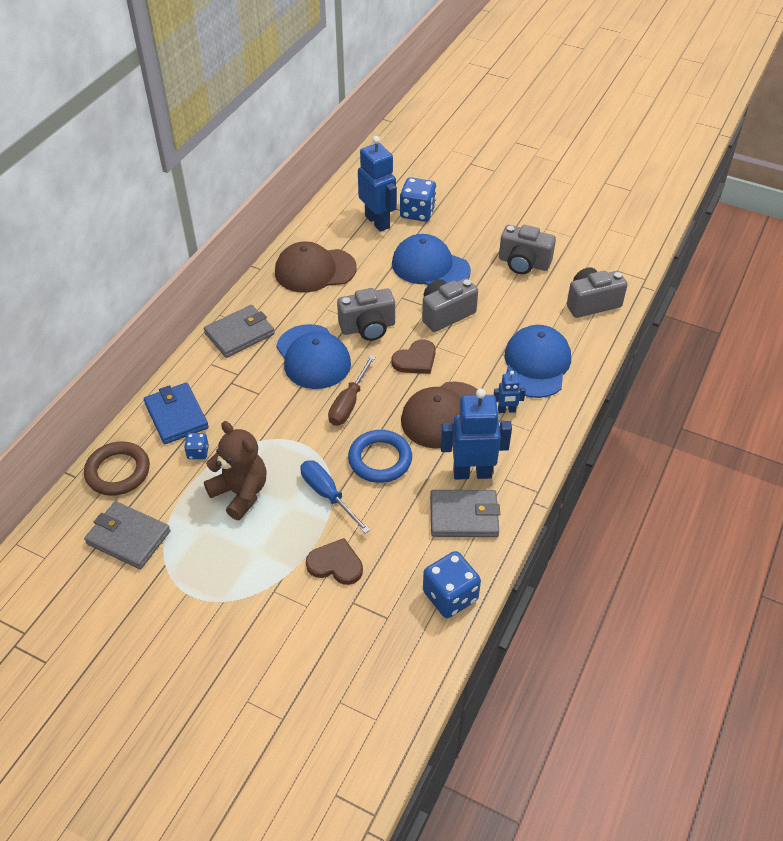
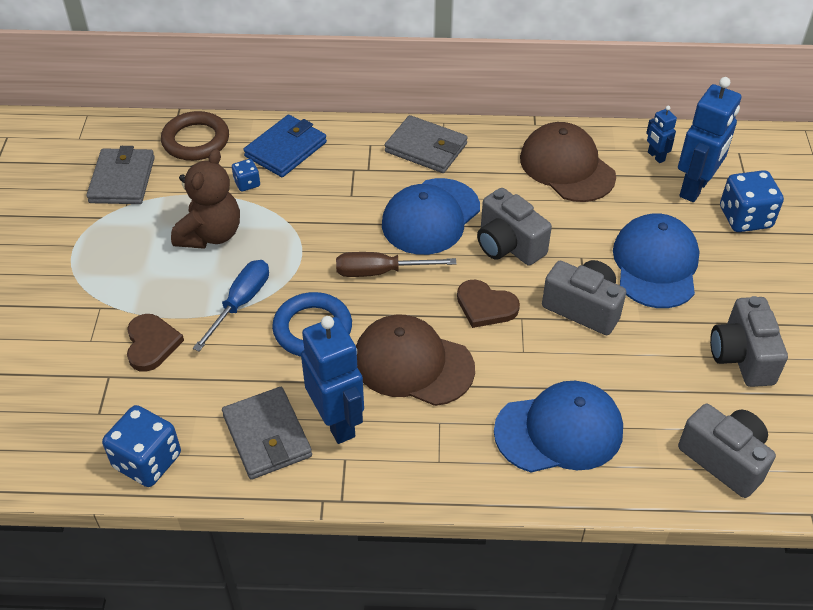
camera: 65 degrees right, 0 degrees up
blue robot [494,371,526,413] -> blue robot moved to [646,106,677,163]

